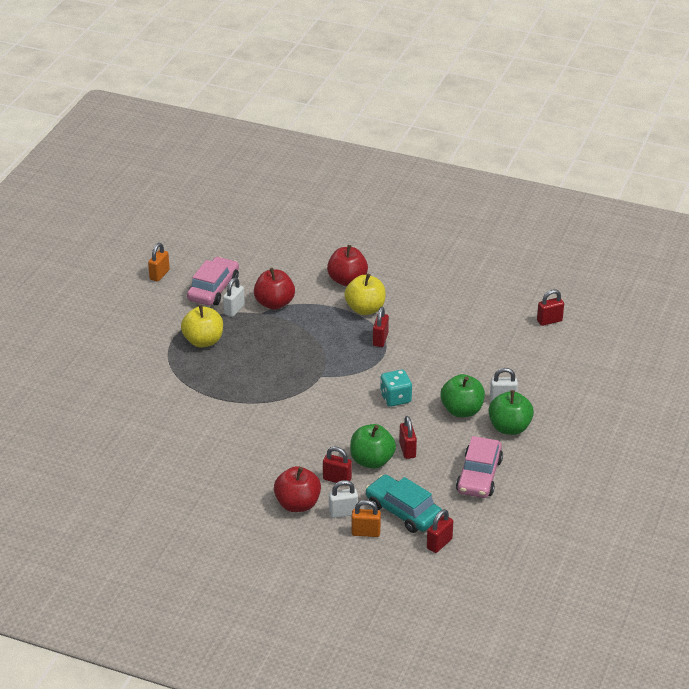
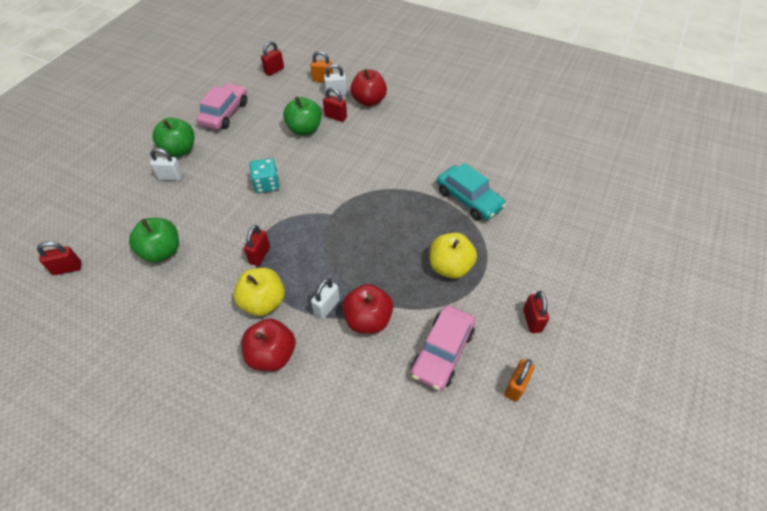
camera: 175 degrees left, 15 degrees up
white padlock [223,277,245,317] -> white padlock moved to [311,278,340,319]
turquoise car [365,475,442,533] -> turquoise car moved to [437,163,506,220]
red padlock [399,416,417,459] -> red padlock moved to [523,291,549,333]
green apple [440,374,485,417] -> green apple moved to [129,218,179,263]

